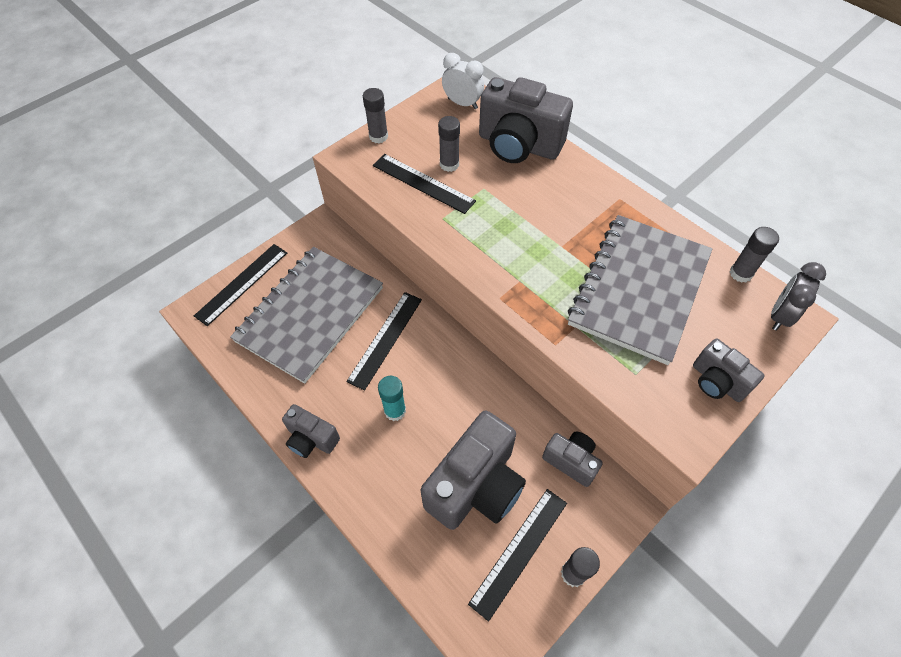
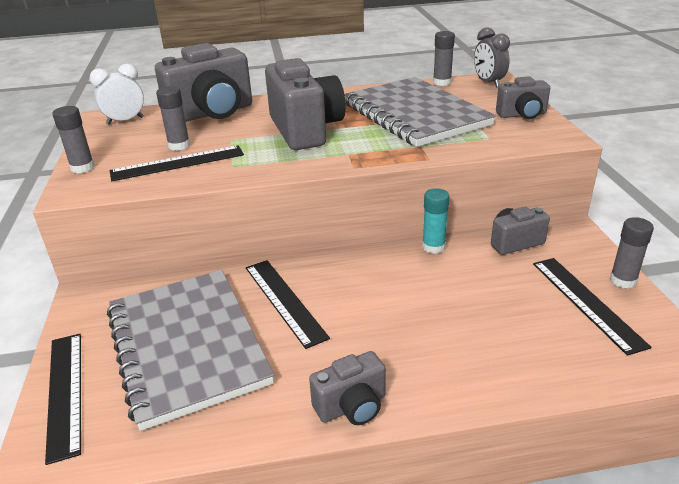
camera: 55 degrees left, 25 degrees down
turquoise glue stick [378,376,406,421] -> turquoise glue stick moved to [422,188,449,254]
grey camera [421,410,526,530] -> grey camera moved to [265,58,346,150]

